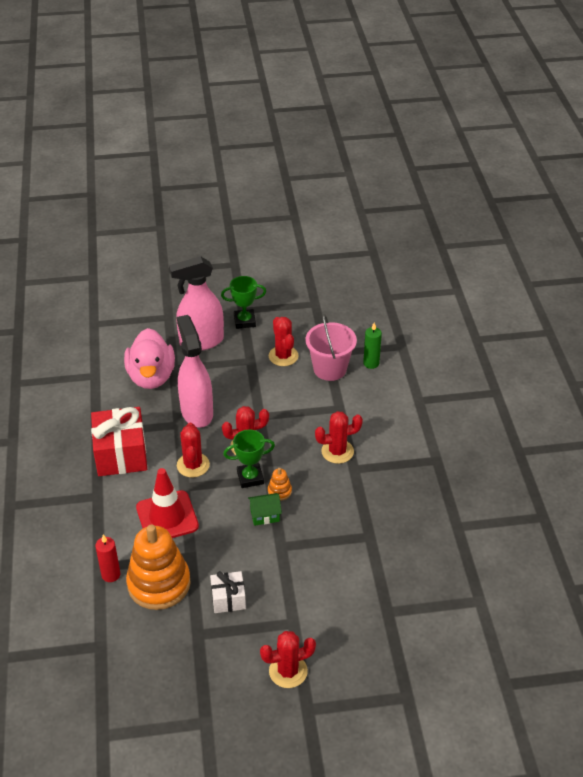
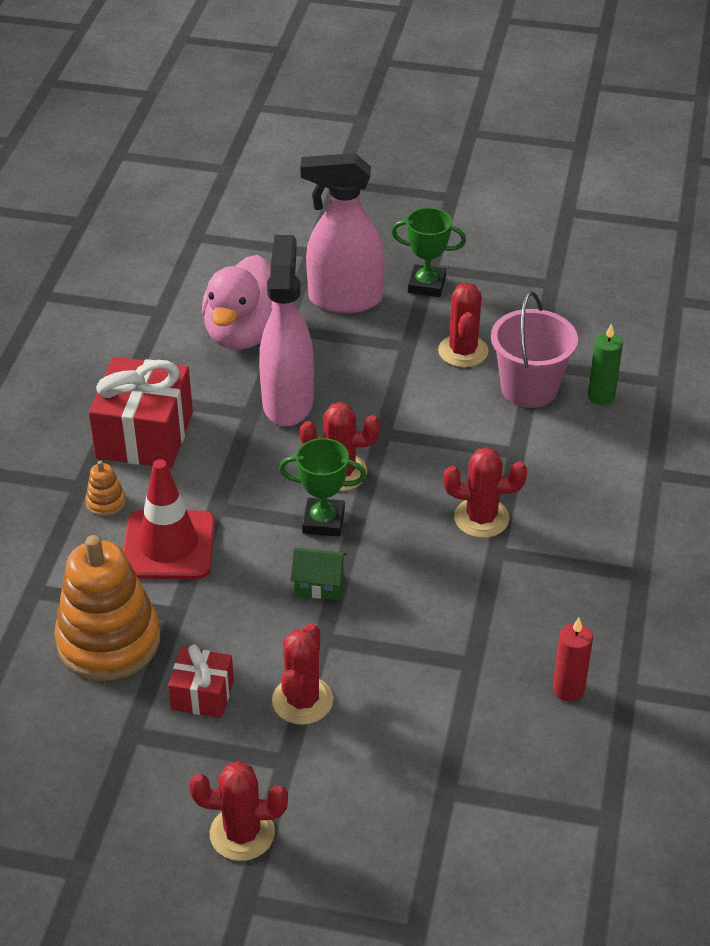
camera: 20 degrees right, 0 degrees up
red candle [95,535,120,582] -> red candle moved to [553,618,593,702]
red cactus [177,423,210,478] -> red cactus moved to [272,623,333,725]
white gift [210,571,246,613] -> red gift [168,644,234,718]
orange stacking toy [268,468,292,501] -> orange stacking toy moved to [85,461,126,517]

